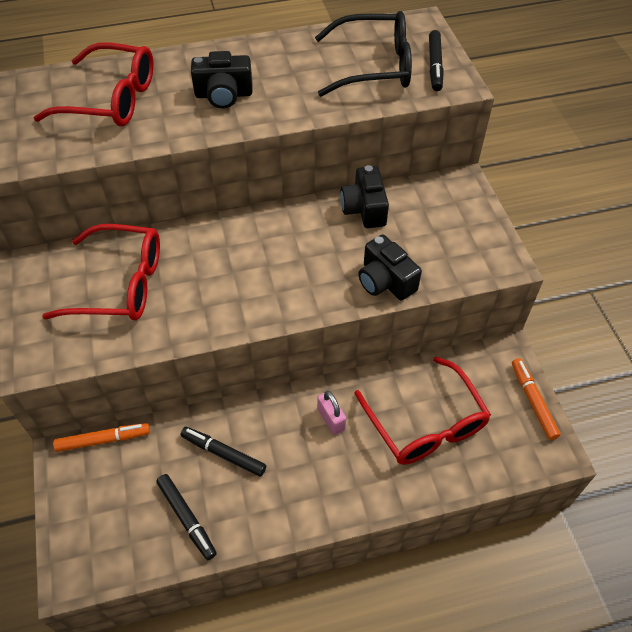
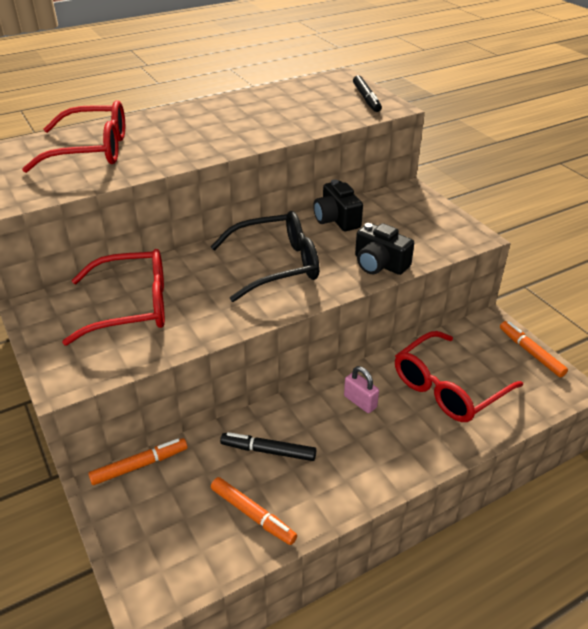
camera: 15 degrees left, 15 degrees down
black marker [156,474,217,560] -> orange marker [211,477,297,545]
black camera [191,51,253,108] -> none
black glasses [315,11,412,96] -> black glasses moved to [211,211,320,302]
red glasses [354,357,491,465] -> red glasses turned 90 degrees clockwise [395,331,523,422]

